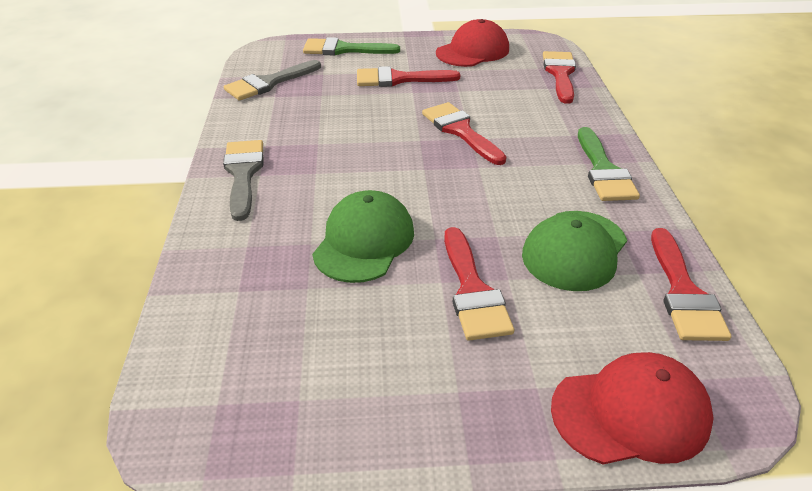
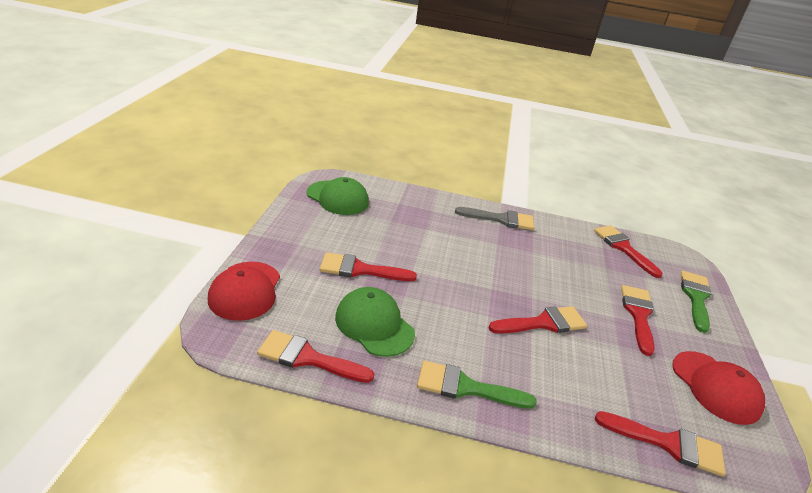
camera: 100 degrees right, 5 degrees down
grey brush [224,60,321,101] -> red brush [594,225,663,278]
green cap [312,190,414,283] -> green cap moved to [307,177,369,215]

